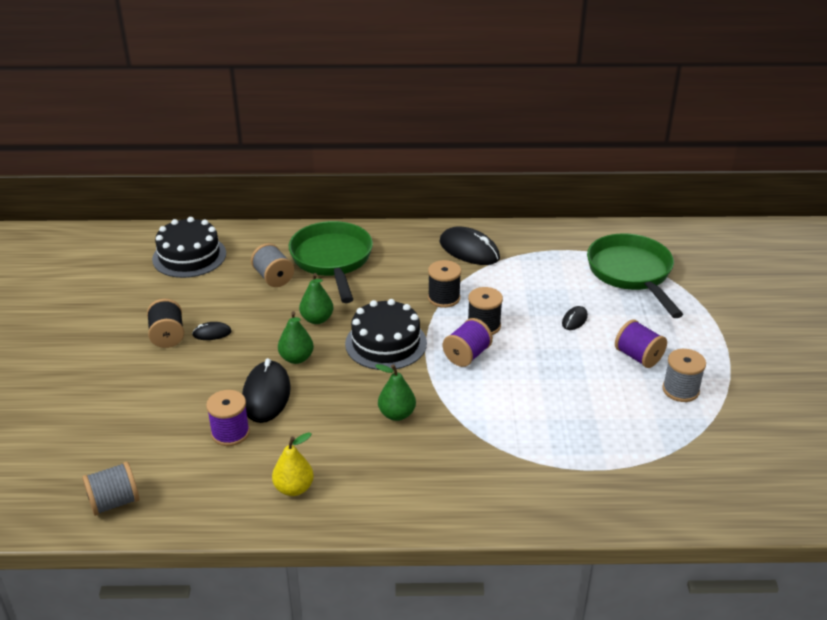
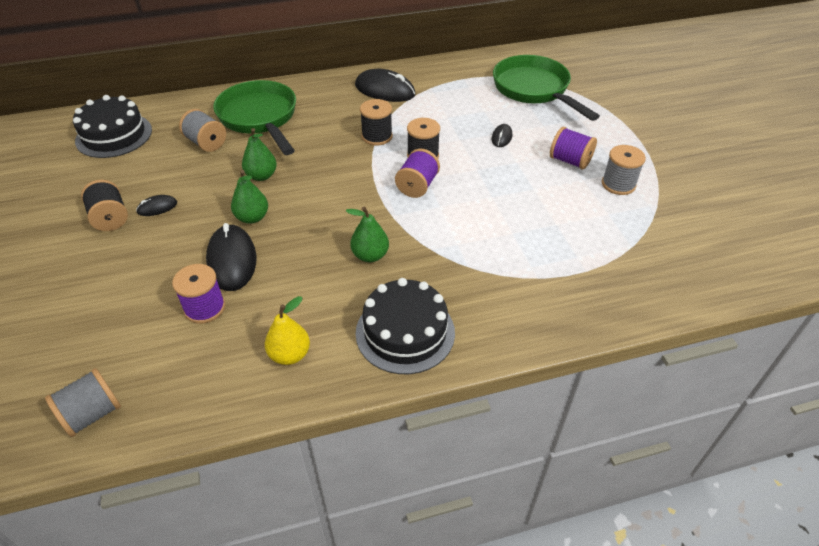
camera: 15 degrees left, 10 degrees up
black cake [345,299,427,370] -> black cake moved to [356,278,455,374]

